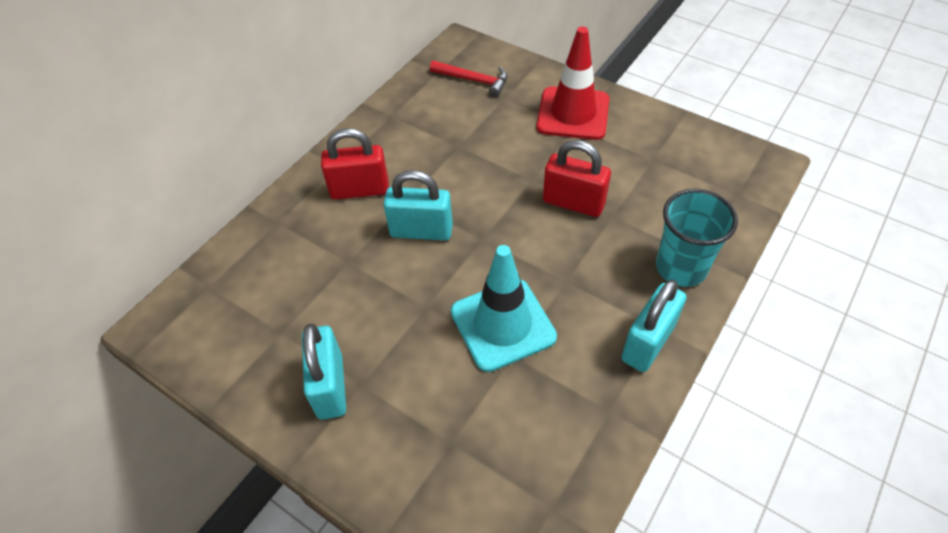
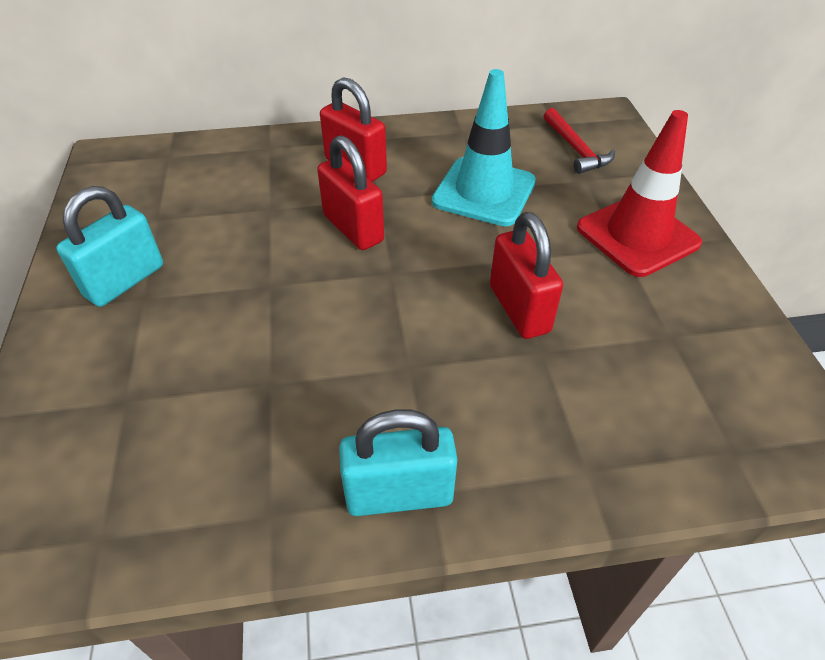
camera: 45 degrees right, 5 degrees down
turquoise padlock [383,170,453,241] -> red padlock [317,135,384,250]
turquoise traffic cone [451,245,557,372] -> turquoise traffic cone moved to [432,69,536,226]
turquoise cup [656,189,738,287] -> none

